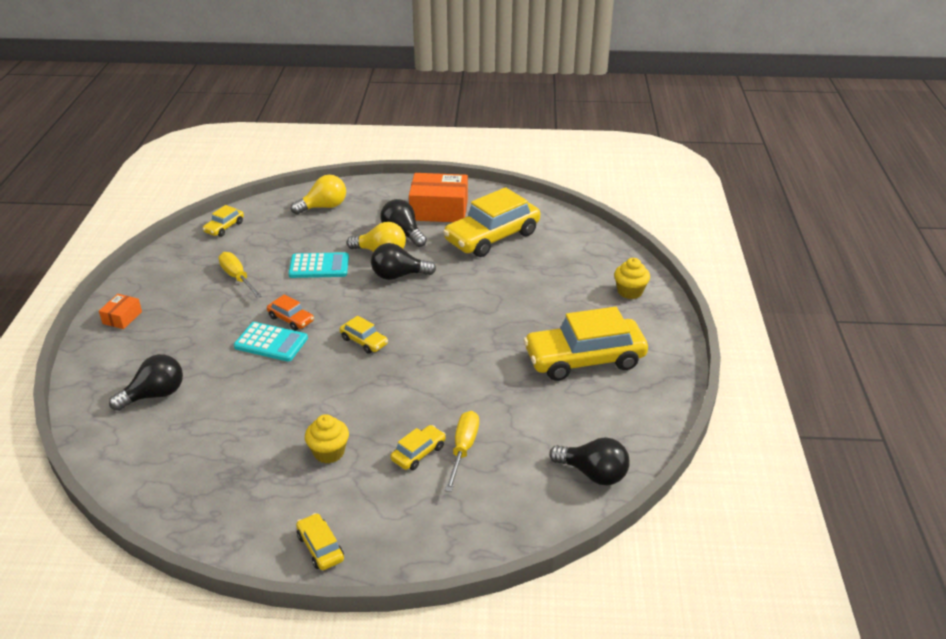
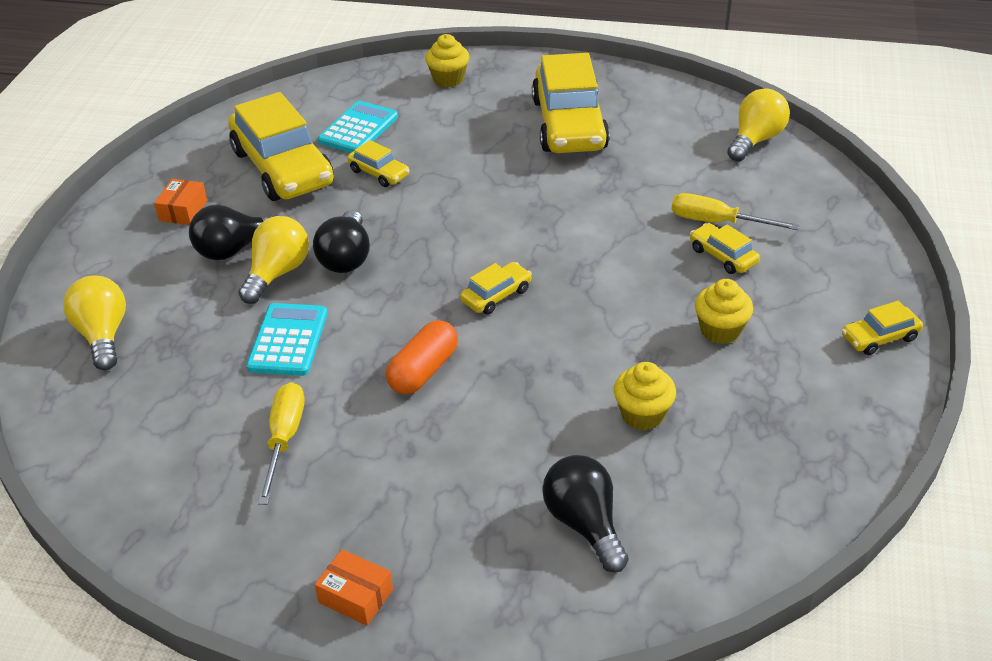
camera: 80 degrees left, 5 degrees up
yellow car [203,205,244,237] -> yellow car moved to [347,140,410,187]
yellow screwdriver [218,252,262,298] -> yellow screwdriver turned 120 degrees clockwise [258,382,304,505]
turquoise calculator [234,322,308,362] -> turquoise calculator moved to [318,101,398,153]
orange car [267,294,314,331] -> orange capsule [386,320,458,394]
orange box [409,173,468,222] -> orange box [154,179,208,225], size x0.49
black light bulb [549,437,630,486] -> yellow light bulb [727,88,790,161]
none -> yellow cupcake [614,362,676,430]

